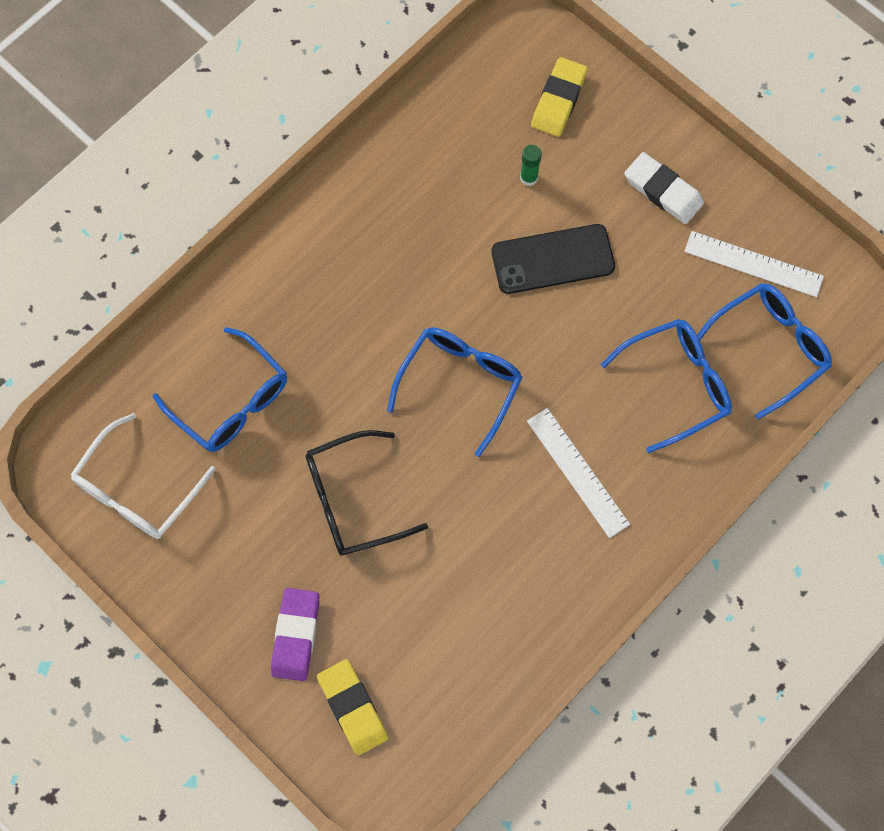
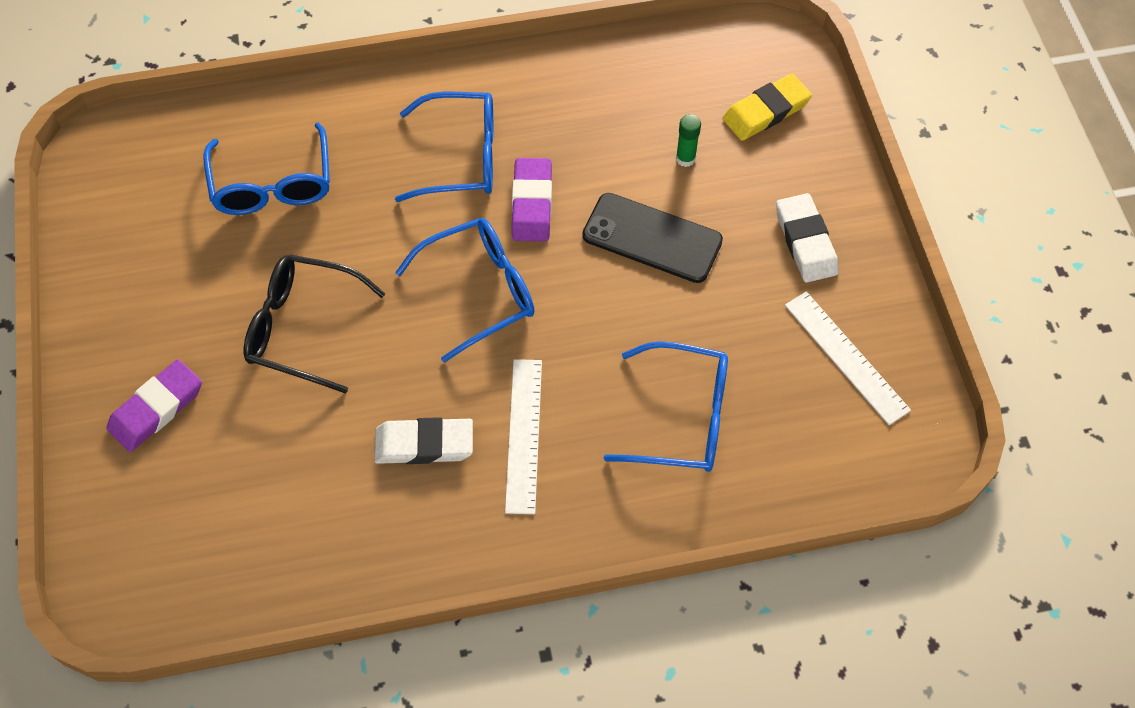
camera: 35 degrees right, 10 degrees down
white glasses [71,413,216,539] -> none
yellow eraser [317,659,388,756] -> none
blue glasses [697,283,832,420] -> blue glasses moved to [395,92,493,202]
none -> white eraser [374,417,473,464]
none -> purple eraser [512,158,552,241]

